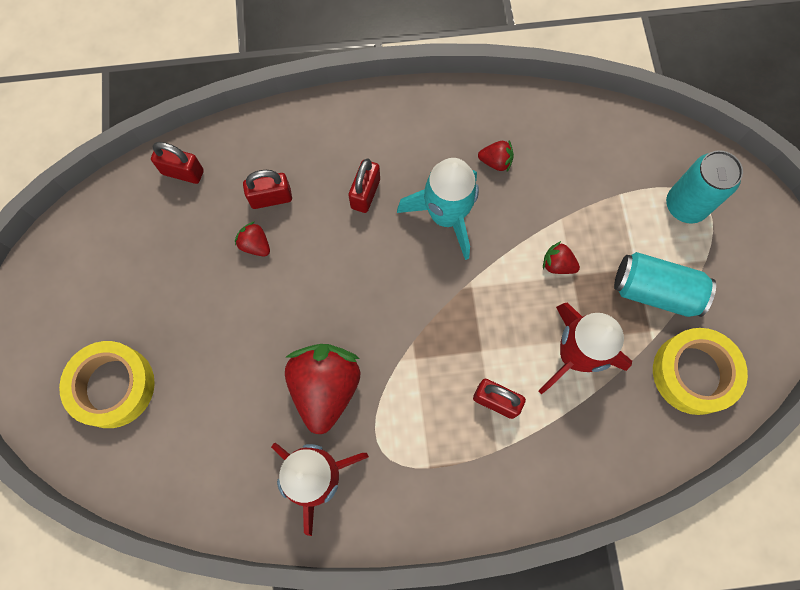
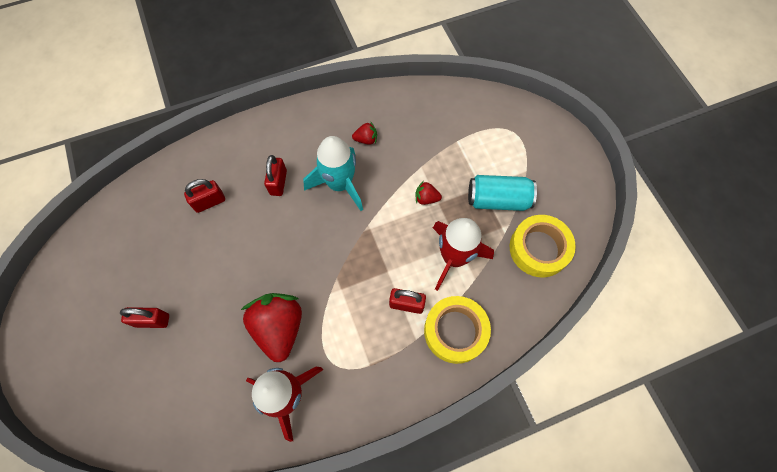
camera: 15 degrees left, 5 degrees down
yellow tape [59,341,155,428] -> yellow tape moved to [424,296,491,364]
red padlock [151,142,204,184] -> red padlock moved to [120,307,169,328]
red strawberry [235,222,270,256] -> none
turquoise can [666,150,743,224] -> none

